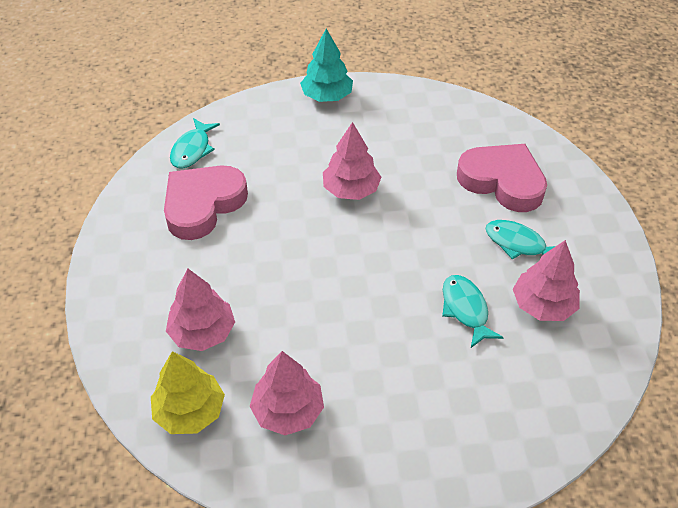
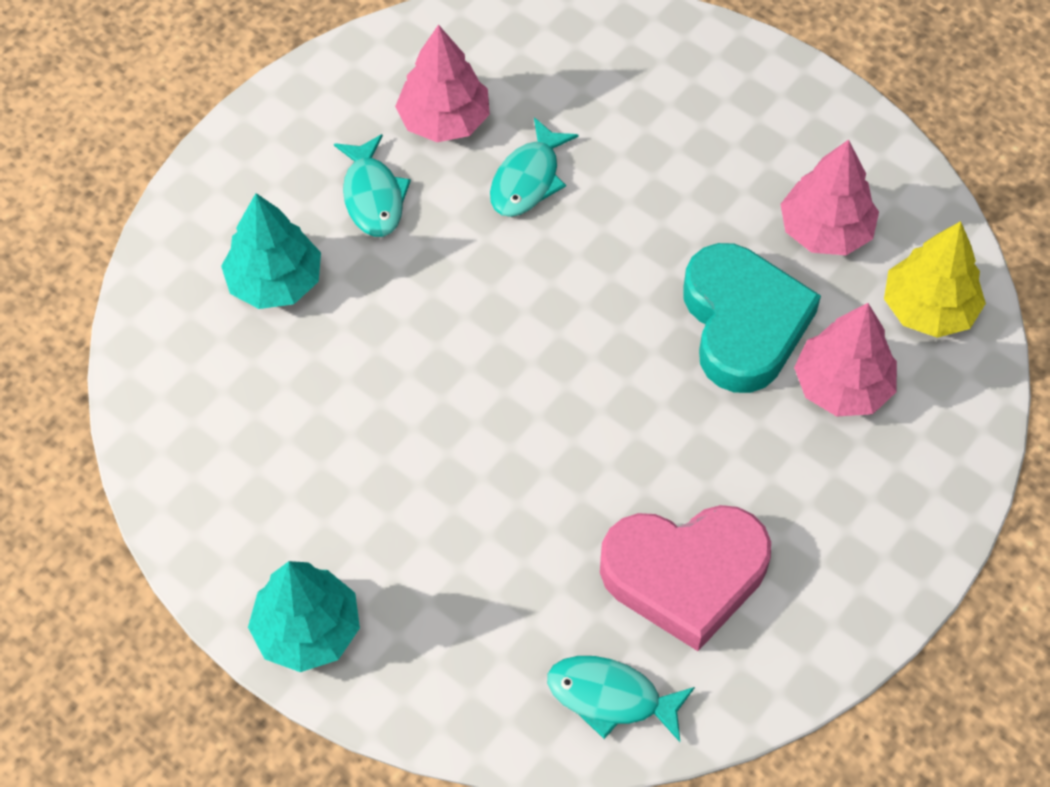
camera: 135 degrees left, 10 degrees up
turquoise fish [170,118,220,168] -> turquoise fish turned 135 degrees counterclockwise [547,656,695,742]
pink tree [323,122,381,200] -> none
pink heart [457,144,547,212] -> turquoise tree [221,193,321,309]
none -> turquoise heart [683,243,821,393]

